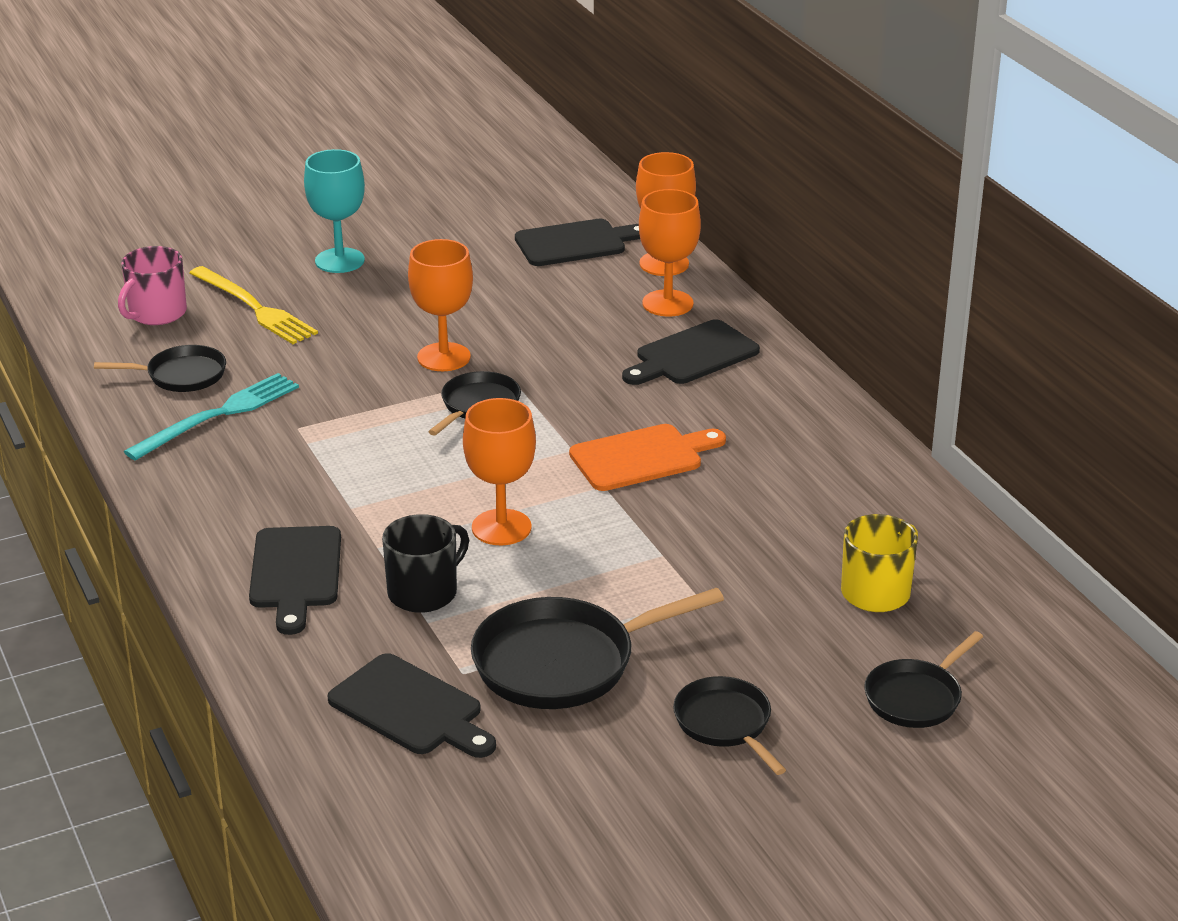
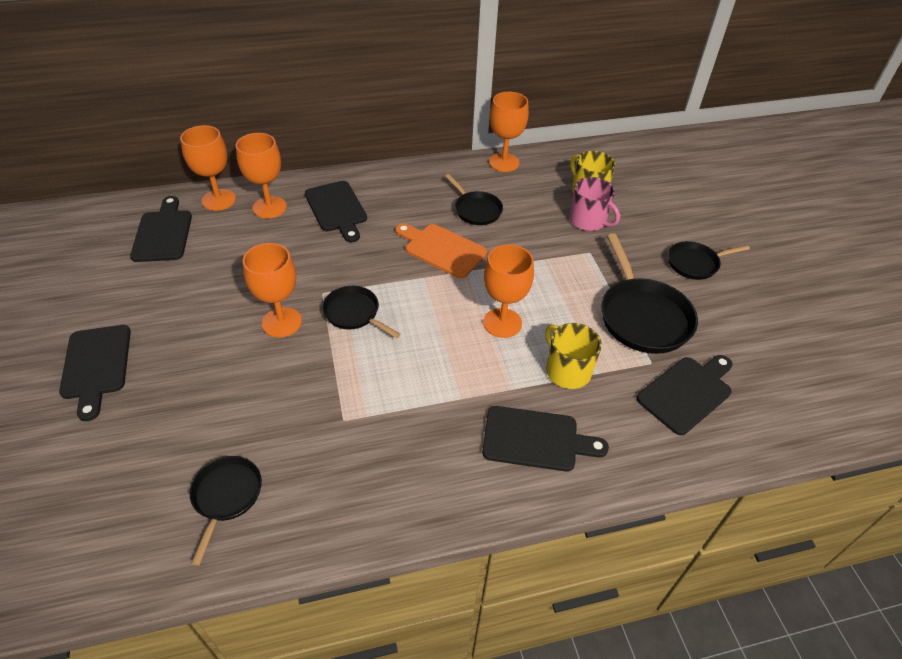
camera: 80 degrees left, 15 degrees up
pink mug [118,246,187,325] -> pink mug moved to [570,177,620,231]
turquoise fork [124,373,299,461] -> none
yellow fork [189,266,318,344] -> none
turquoise goblet [304,149,365,273] -> black cutting board [59,325,131,421]
black mug [382,514,469,613] -> yellow mug [545,323,602,389]
orange cutting board [569,424,726,491] -> orange cutting board turned 45 degrees counterclockwise [395,223,487,278]
black pan [864,631,983,728] -> black pan moved to [445,174,503,225]
none -> orange goblet [489,92,529,172]

